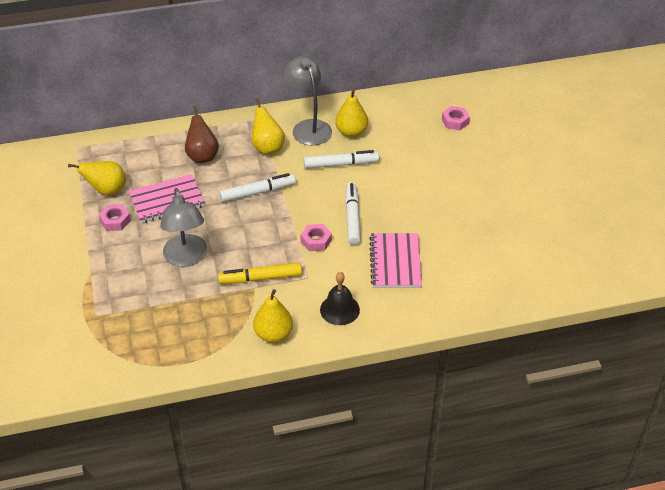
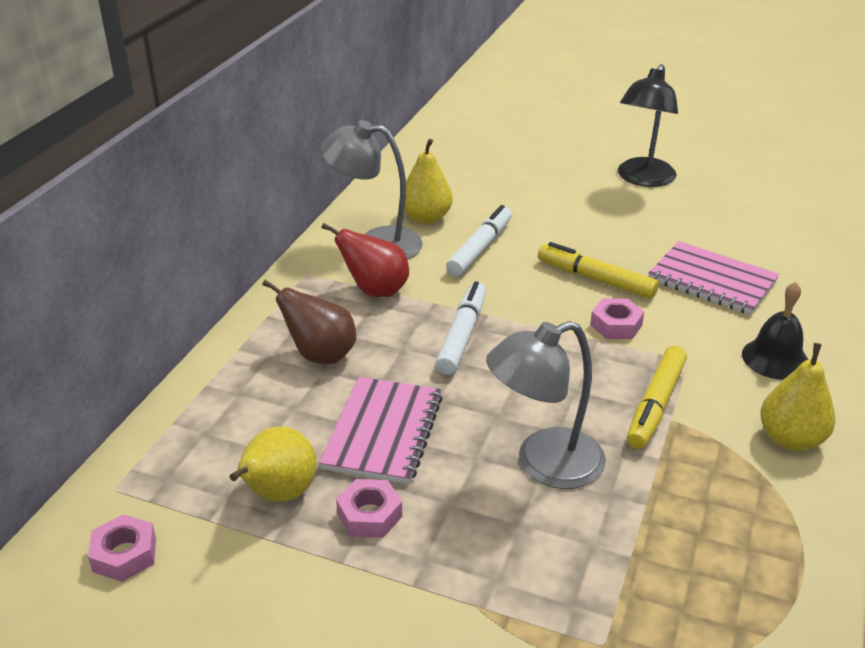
camera: 55 degrees left, 10 degrees down
grey lamp [160,188,207,267] -> grey lamp turned 135 degrees clockwise [486,321,606,489]
yellow pear [252,98,285,154] -> red pear [322,223,409,297]
white marker [345,182,361,245] -> yellow marker [538,242,659,299]
pink nut [442,106,470,130] -> pink nut moved to [88,514,156,582]
none -> black lamp [618,64,678,187]

